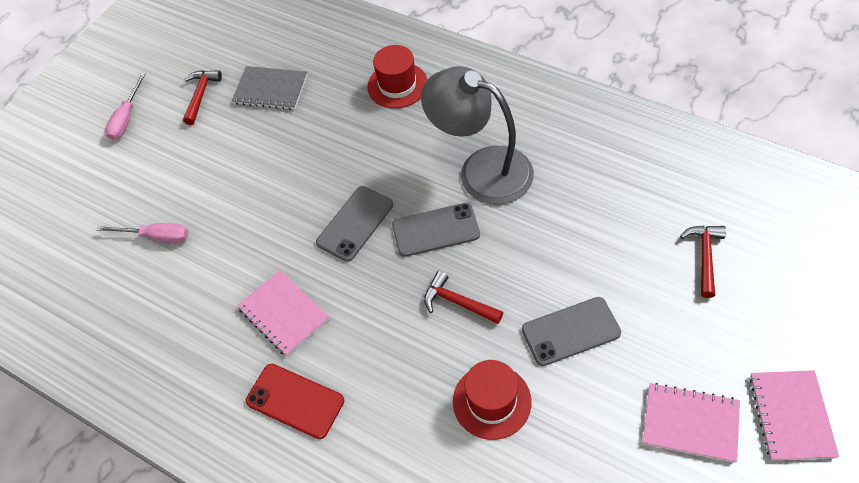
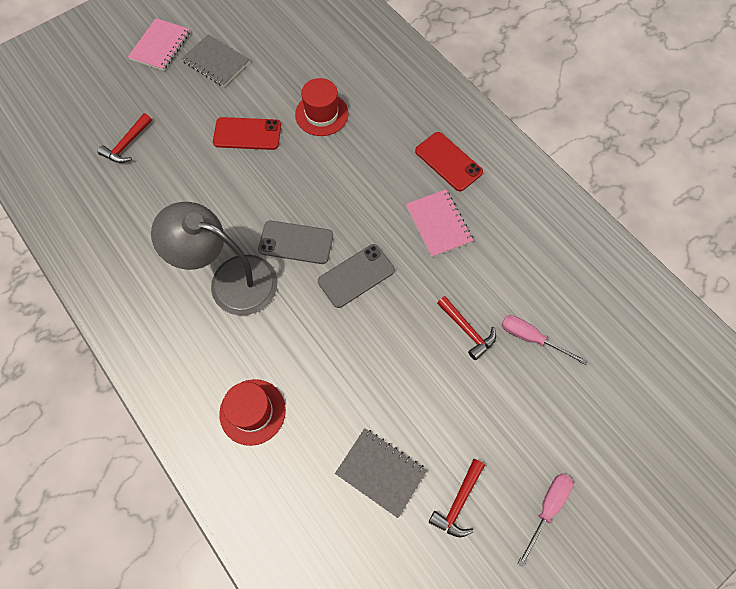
camera: 165 degrees left, 10 degrees up
grey lamp [421,66,534,205] -> grey lamp turned 150 degrees clockwise [151,202,277,315]
red hammer [424,271,503,324] -> red hammer moved to [437,296,496,360]
grey phone [522,297,621,366] -> red phone [213,117,281,150]
pink notebook [643,383,740,463] -> grey notebook [181,34,250,87]

